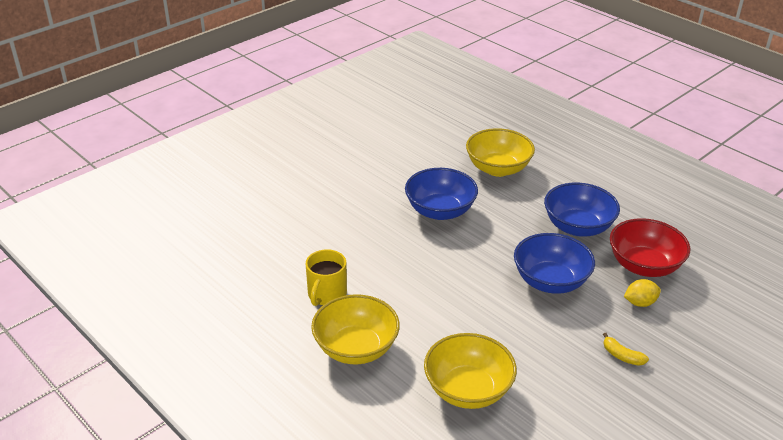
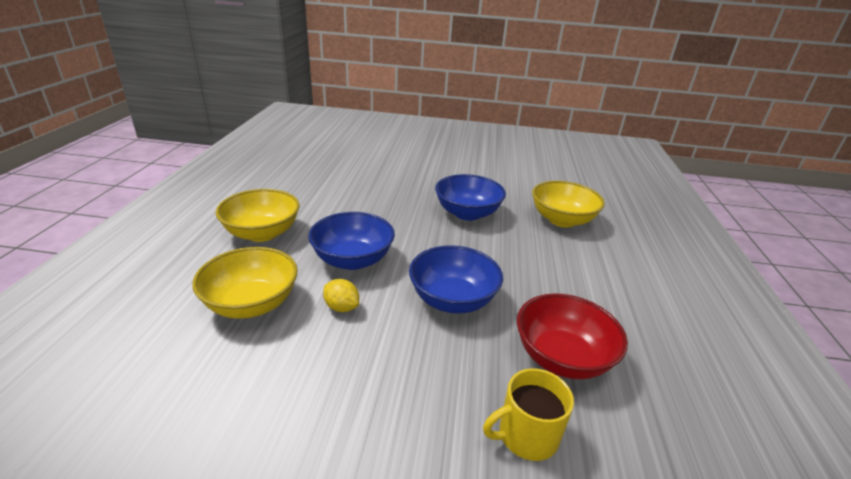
camera: 50 degrees right, 5 degrees down
yellow mug [306,249,347,306] -> yellow mug moved to [483,368,574,461]
blue bowl [544,183,620,236] -> blue bowl moved to [308,212,395,270]
yellow banana [603,333,649,366] -> none
yellow lemon [624,279,661,307] -> yellow lemon moved to [323,279,359,312]

